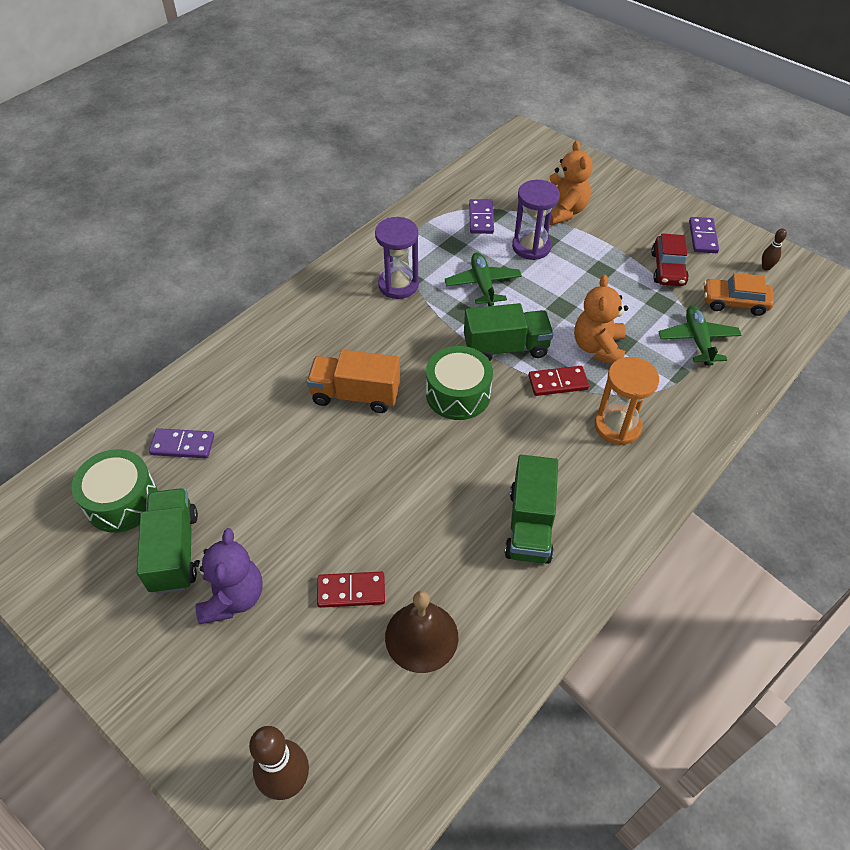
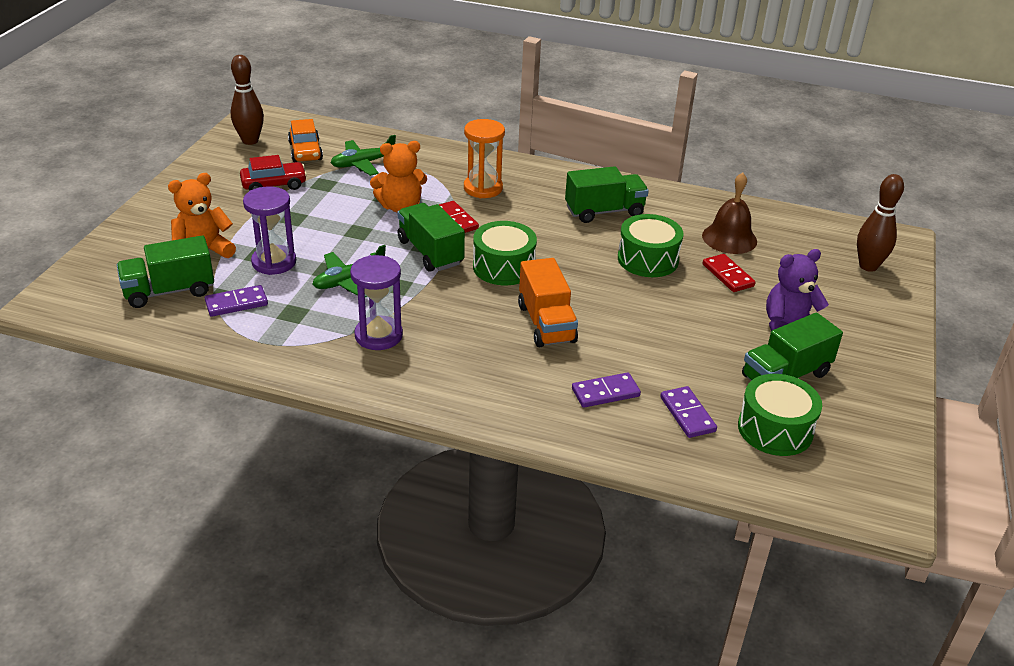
camera: 115 degrees left, 15 degrees down
purple domino [689,217,719,253] -> purple domino moved to [572,373,641,408]
brown bowling pin [762,228,787,271] -> brown bowling pin [231,55,264,145], size x2.01
none -> green truck [117,236,214,308]
none -> green drum [618,214,684,277]

